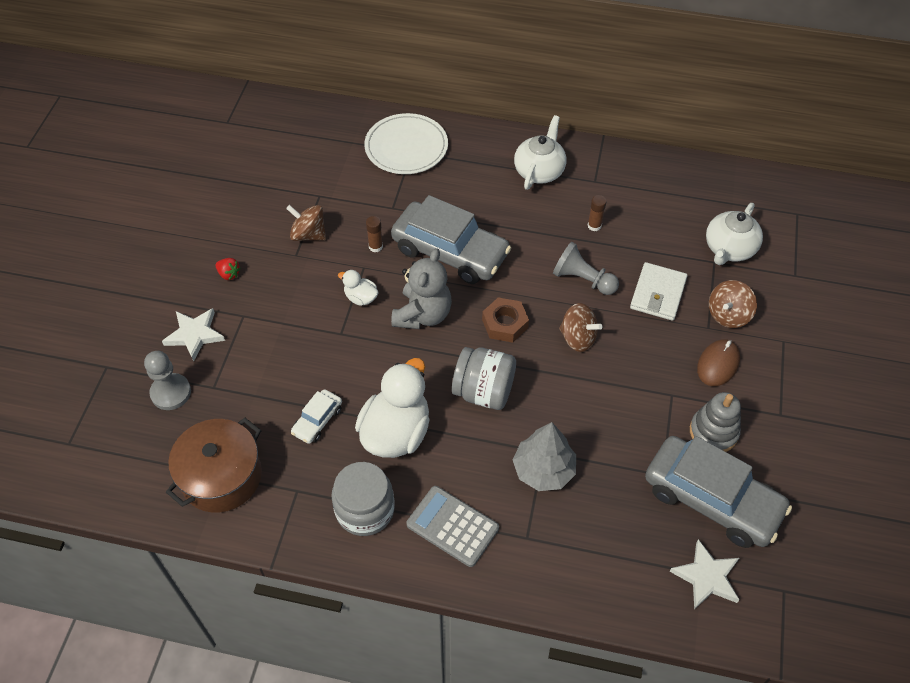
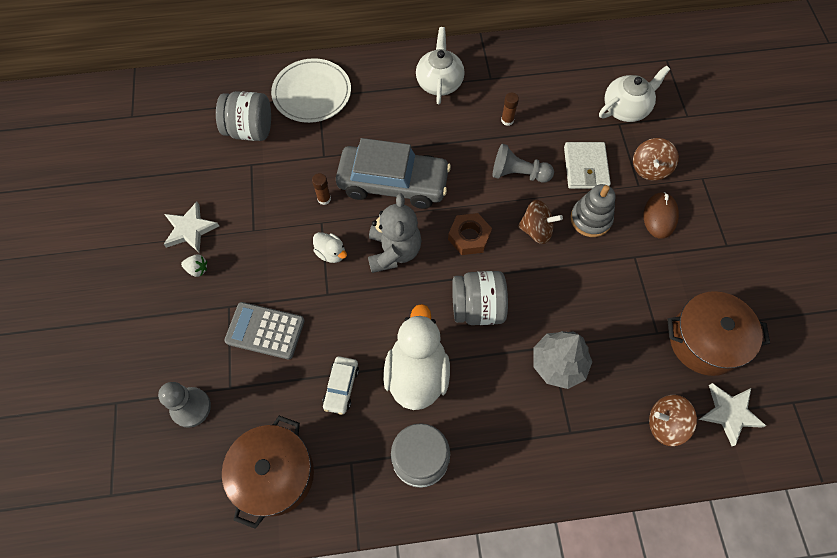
camera: 20 degrees left, 10 degrees up
white star [162,308,225,362] -> white star moved to [164,202,219,253]
red strawberry [215,258,240,280] -> white strawberry [181,255,207,277]
brown spinning top [286,205,326,241] -> brown spinning top moved to [649,395,697,446]
white duck [338,270,378,306] -> white duck turned 150 degrees counterclockwise [313,232,347,263]
grey calculator [407,486,499,567] -> grey calculator moved to [224,302,305,359]
grey car [645,436,792,548] -> brown pot [667,291,770,376]
grey stacking toy [690,392,741,452] -> grey stacking toy moved to [570,184,615,237]
white teapot [706,203,763,265] -> white teapot turned 135 degrees counterclockwise [599,65,671,122]
none -> grey jar [216,91,271,141]

